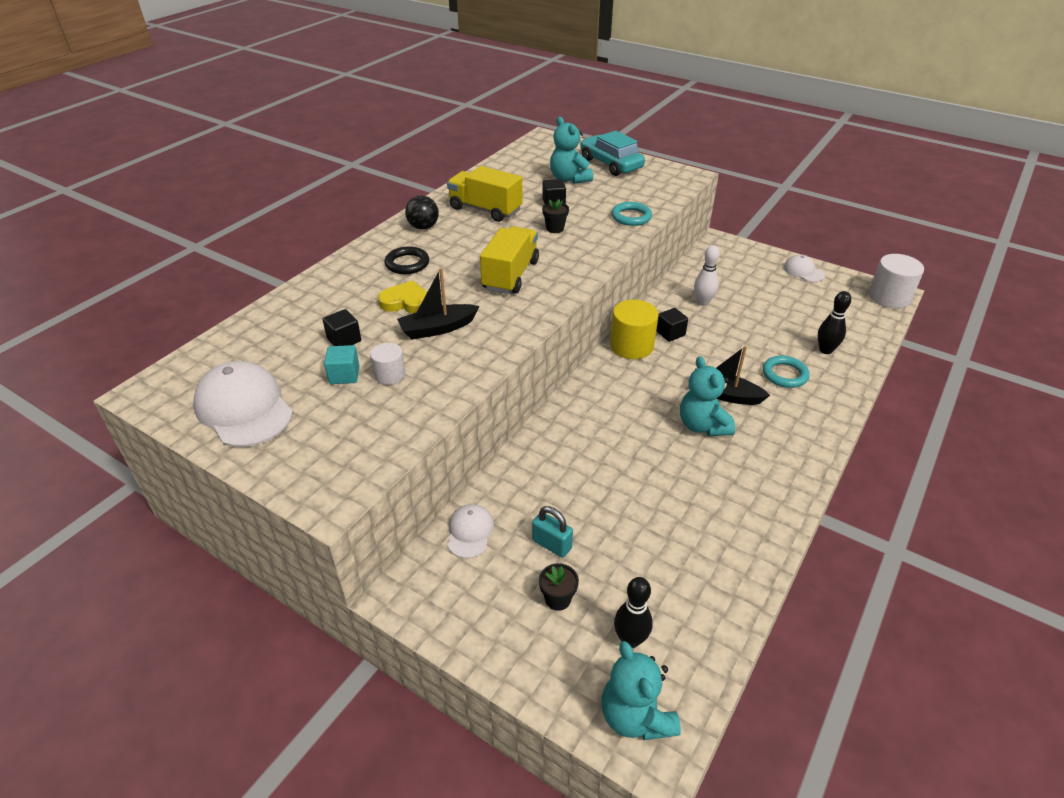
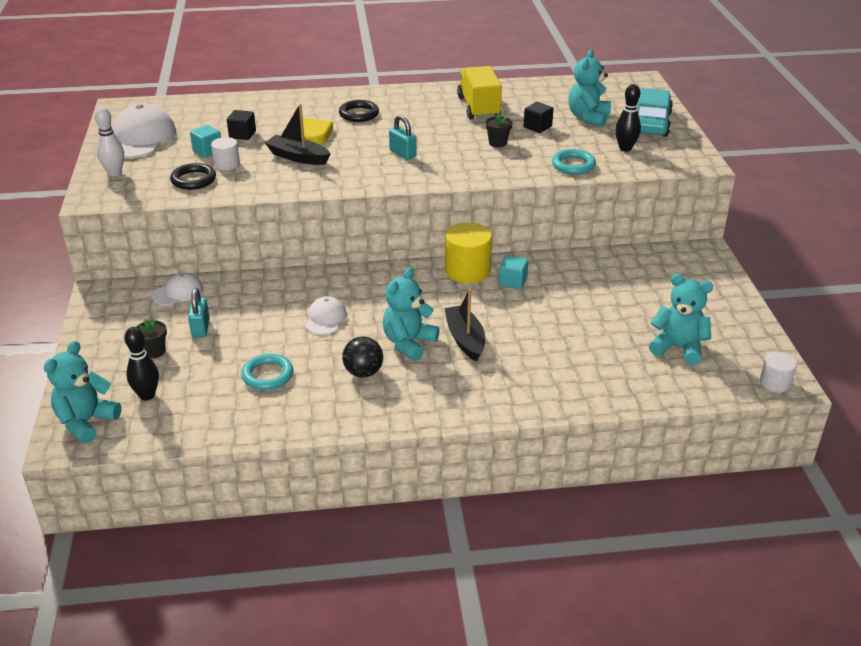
camera: 50 degrees right, 5 degrees down
black ball [405,196,439,230] -> black ball moved to [342,337,383,378]
yellow truck [480,226,539,294] -> turquoise padlock [389,115,417,160]
black cube [656,308,688,342] -> turquoise cube [499,255,528,289]
white bowling pin [694,245,720,306] -> white bowling pin moved to [94,107,124,176]
turquoise ring [763,356,810,388] -> turquoise ring moved to [241,354,293,390]
white cap [783,254,825,282] -> white cap moved to [305,296,347,335]
black bowling pin [818,291,851,354] -> black bowling pin moved to [615,84,641,151]
white cylinder [869,254,924,308] -> white cylinder [760,352,797,392], size x0.57
none -> black ring [170,163,216,190]
none -> turquoise teddy bear [649,274,713,365]

